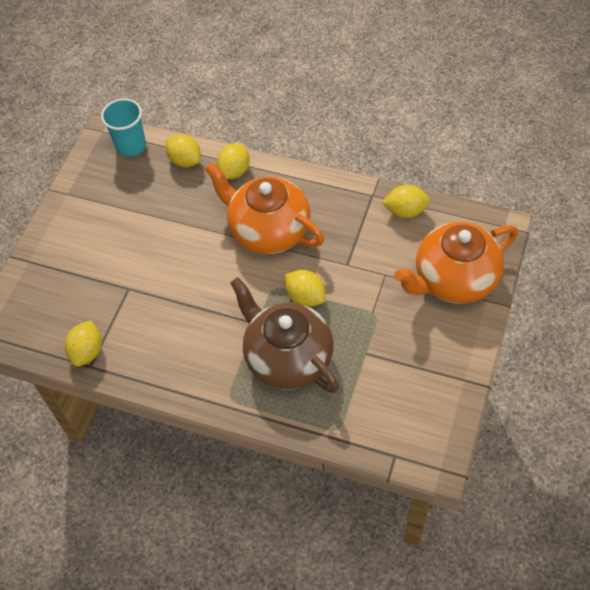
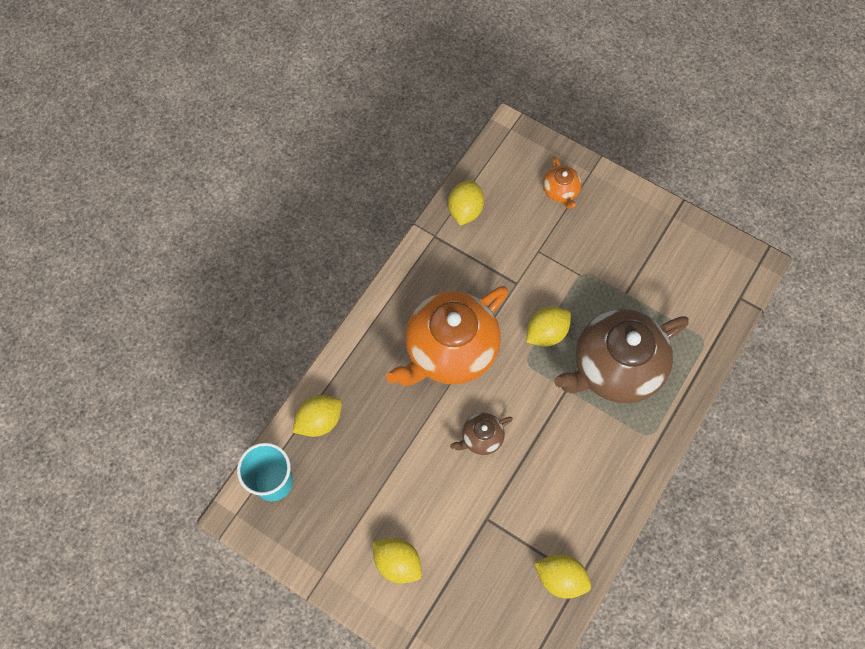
camera: 80 degrees left, 10 degrees up
yellow lemon [217,143,250,179] -> yellow lemon moved to [372,538,422,583]
orange teapot [394,222,518,304] -> orange teapot [543,156,582,209], size x0.44
none -> brown teapot [450,413,513,455]

